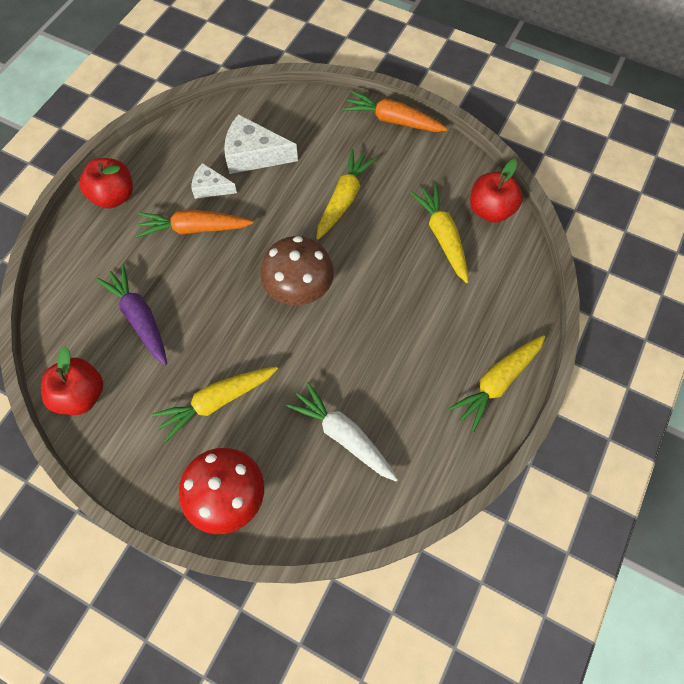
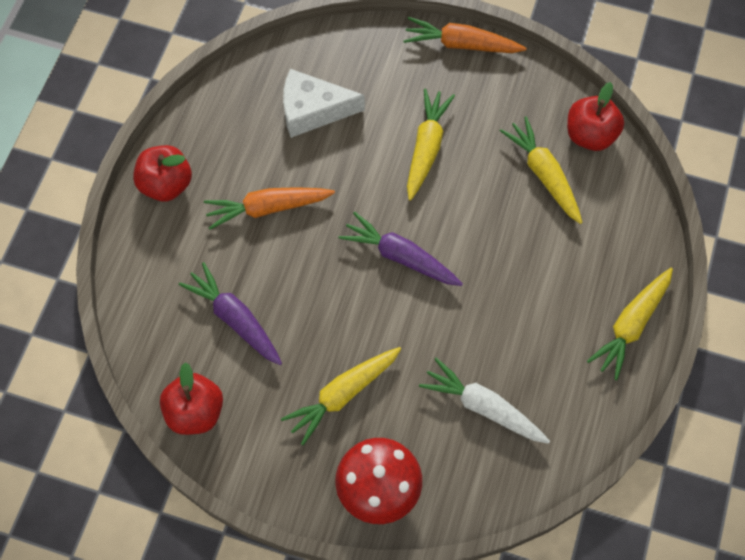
camera: 10 degrees left, 0 degrees up
white cheese [192,163,237,199] -> none
brown mushroom [260,236,334,305] -> purple carrot [339,212,463,286]

